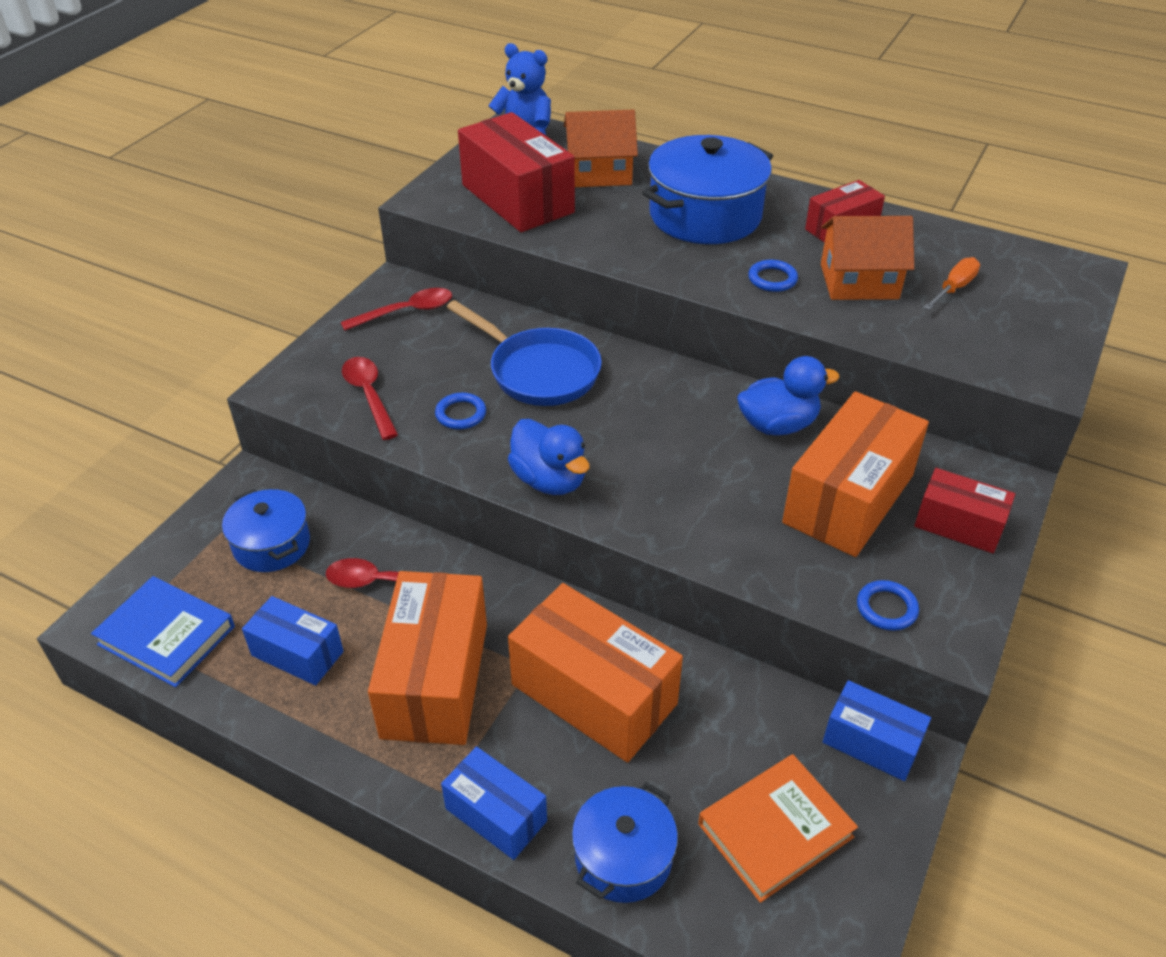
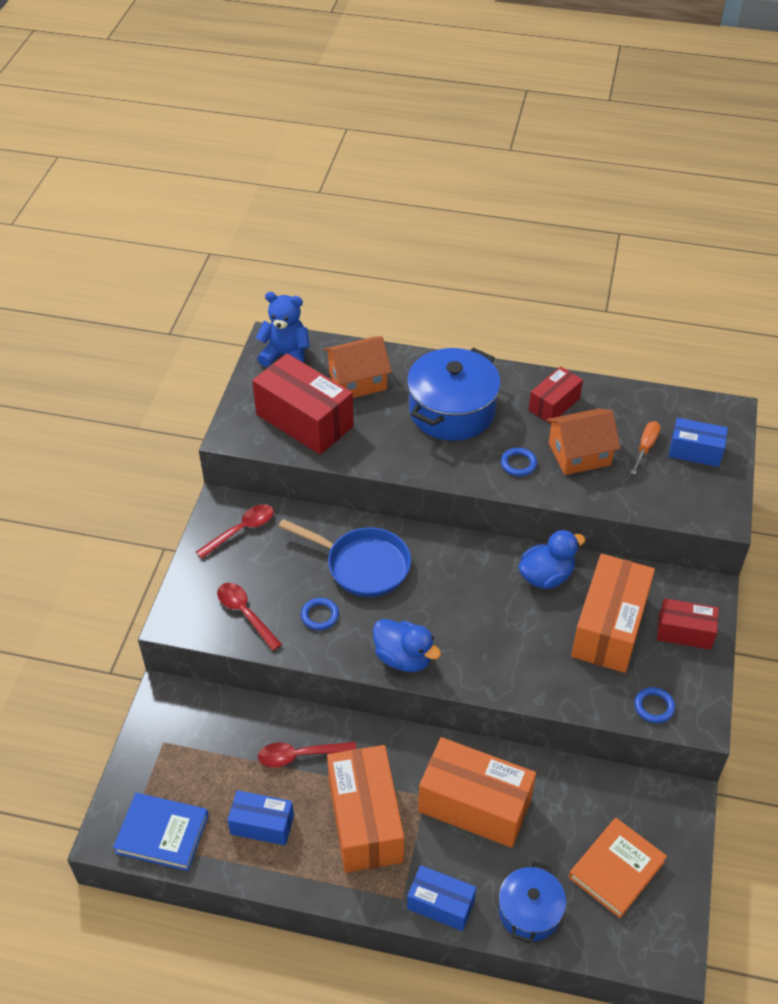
camera: 15 degrees left, 5 degrees up
blue pot [222,489,310,572] -> none
blue box [823,680,931,781] -> blue box moved to [669,418,728,467]

